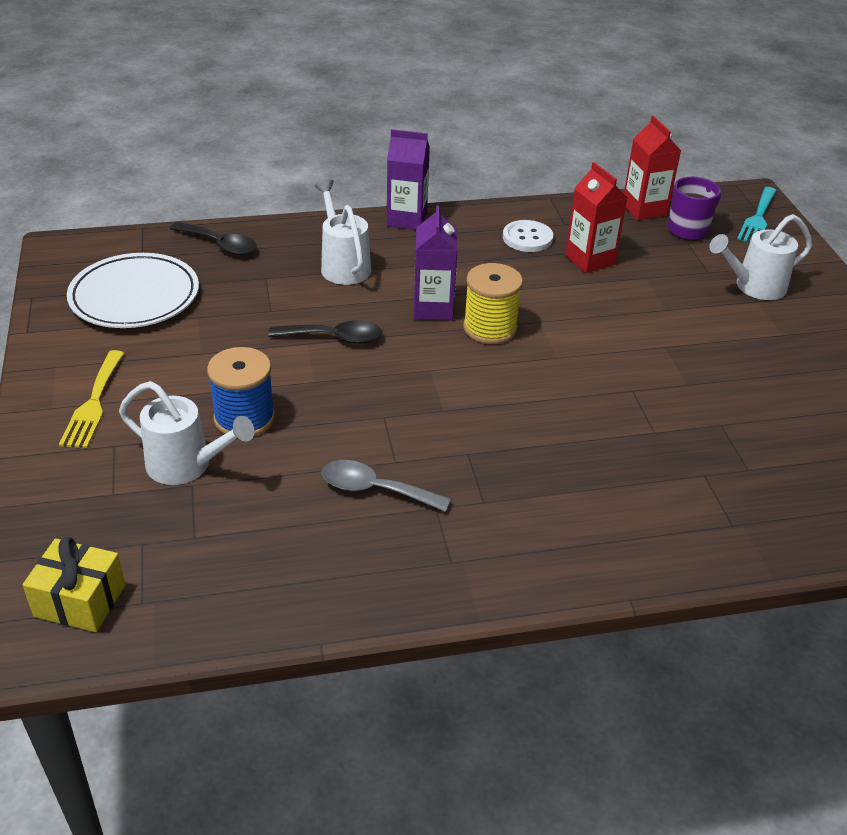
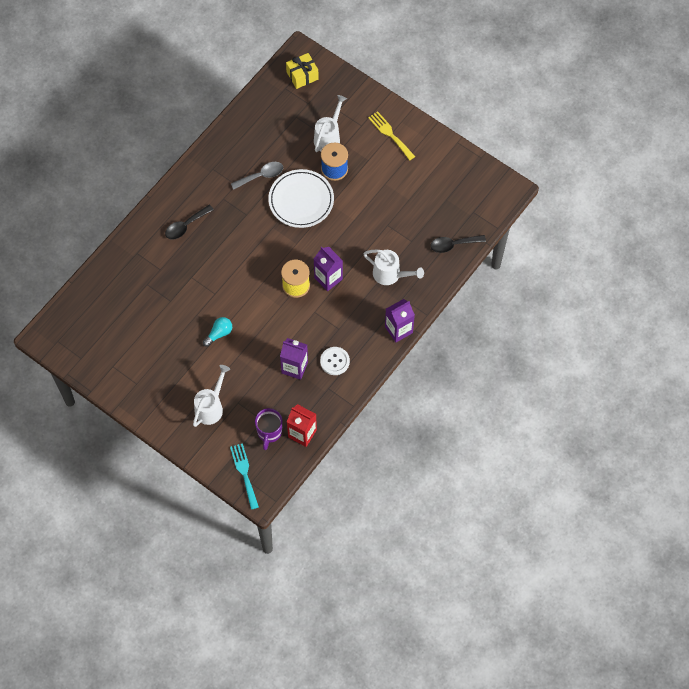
camera: 140 degrees right, 25 degrees up
white plate [67,253,199,328] -> white plate moved to [268,169,334,228]
white watering can [119,381,254,485] -> white watering can turned 135 degrees clockwise [314,95,347,152]
black spoon [268,320,382,344] -> black spoon moved to [165,205,214,240]
red carton [565,162,628,273] -> purple carton [280,338,308,380]
none -> turquoise light bulb [203,317,232,347]

